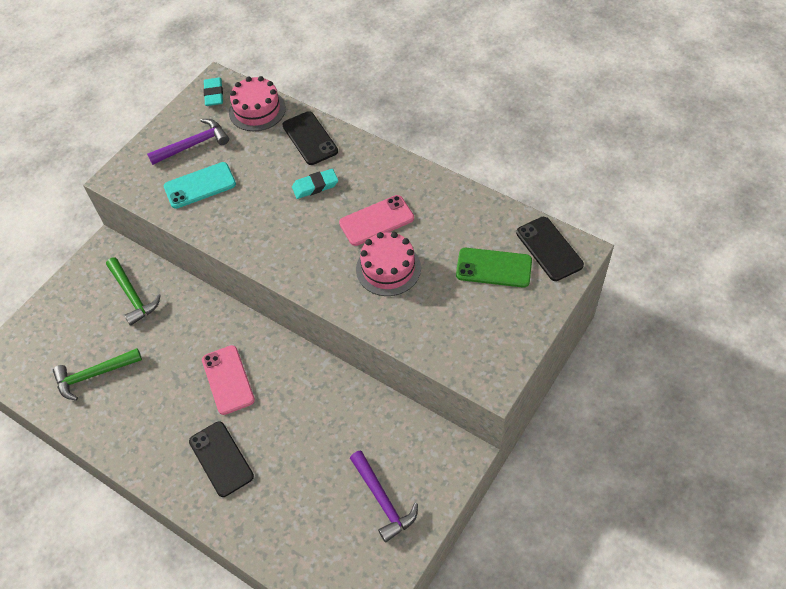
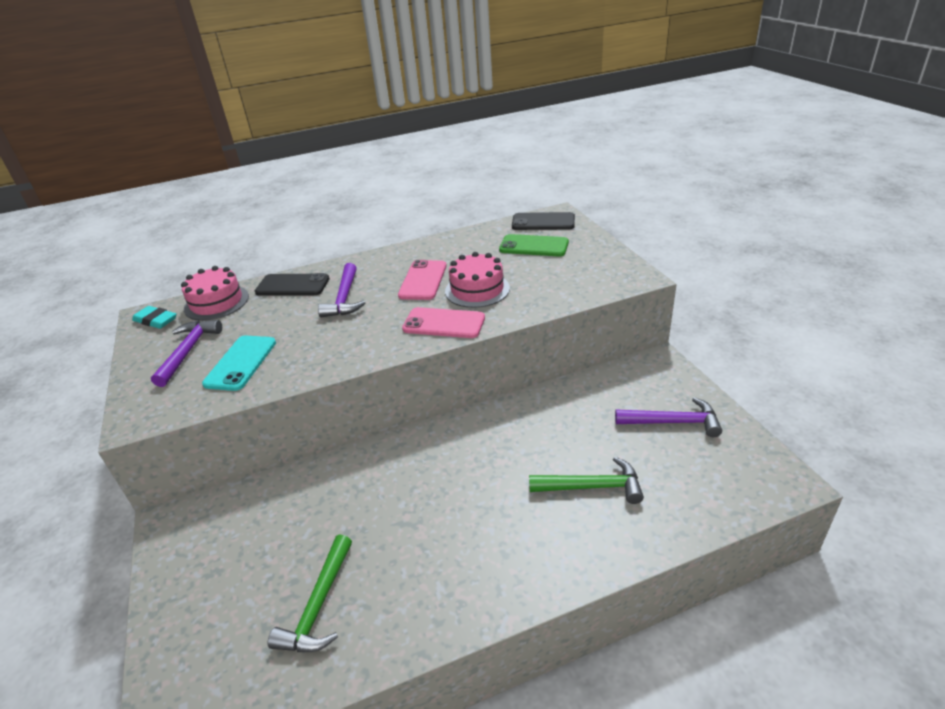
camera: 55 degrees left, 20 degrees down
green hammer [106,257,161,326] -> green hammer moved to [529,457,644,504]
black phone [189,421,254,497] -> none
pink phone [202,345,255,415] -> pink phone moved to [402,307,485,338]
turquoise eraser [292,169,338,199] -> purple hammer [318,263,365,318]
green phone [456,248,532,288] -> green phone turned 60 degrees clockwise [499,234,569,256]

